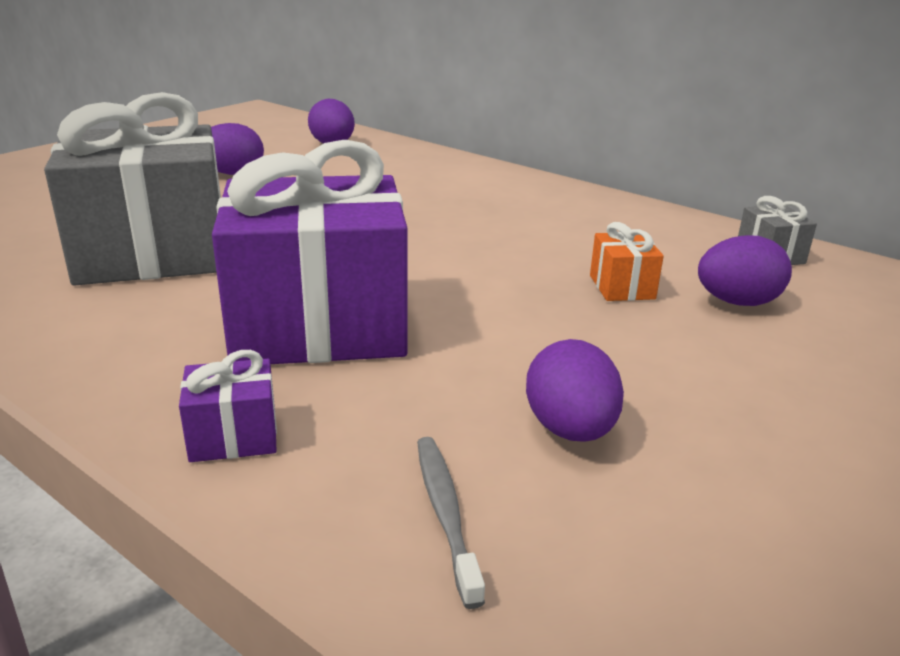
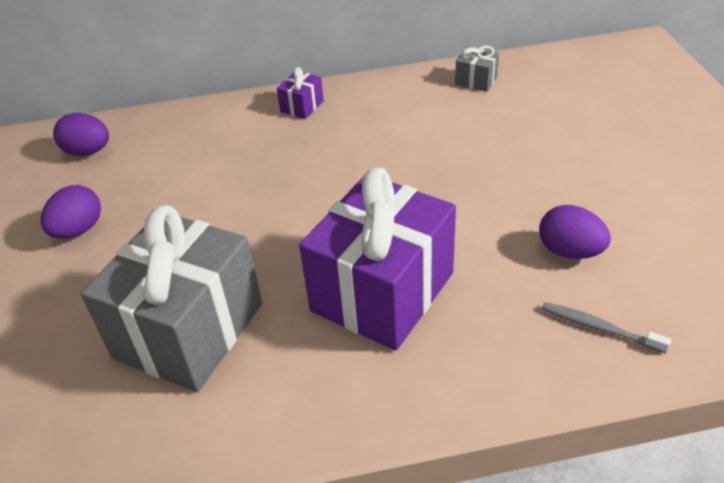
camera: 45 degrees left, 15 degrees up
purple gift [179,350,277,462] -> purple gift moved to [277,67,324,119]
orange gift [590,222,664,301] -> none
purple egg [698,235,792,306] -> none

